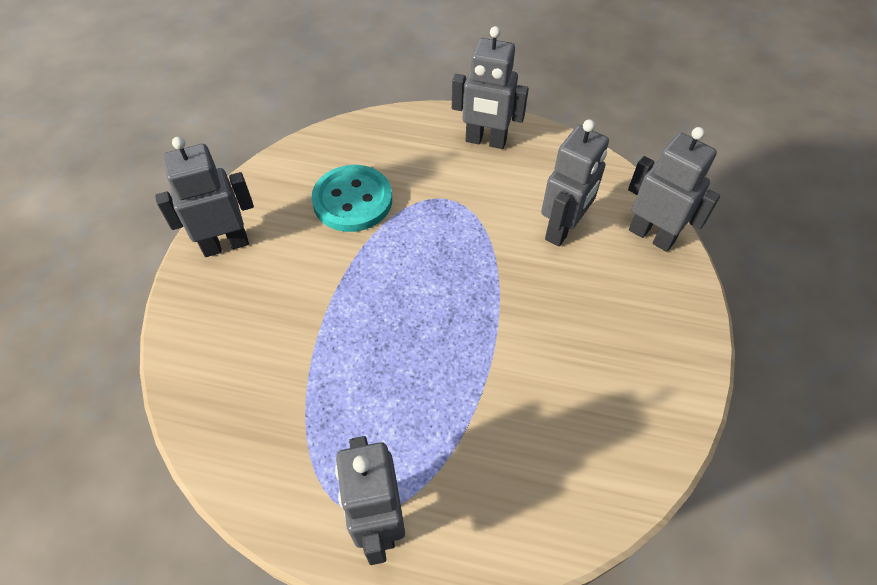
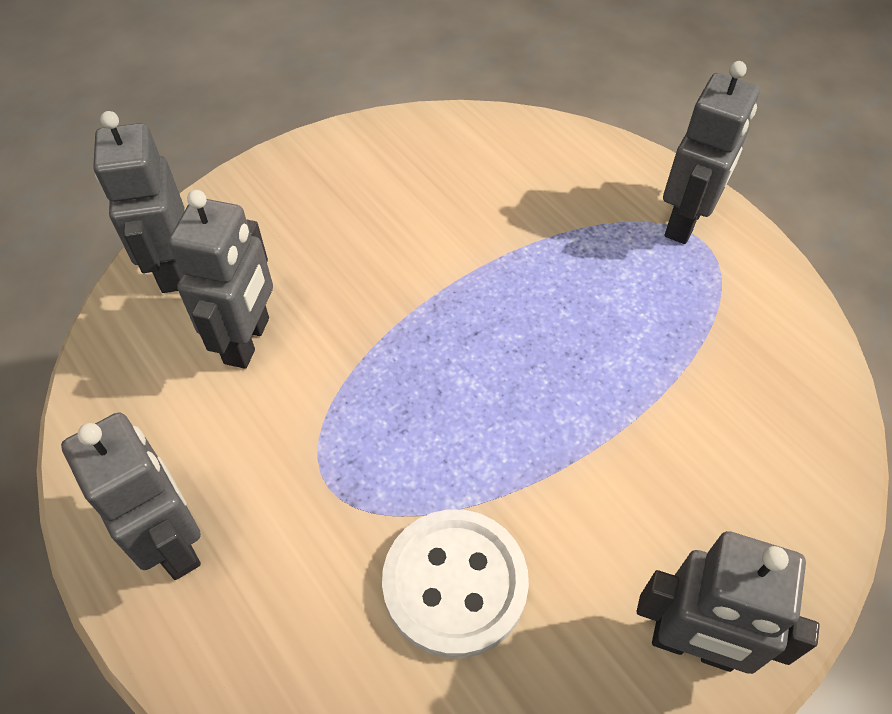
camera: 140 degrees left, 0 degrees up
turquoise button [311,165,392,232] -> white button [382,509,529,658]
grey robot [541,119,609,246] -> grey robot turned 120 degrees clockwise [169,190,273,369]

